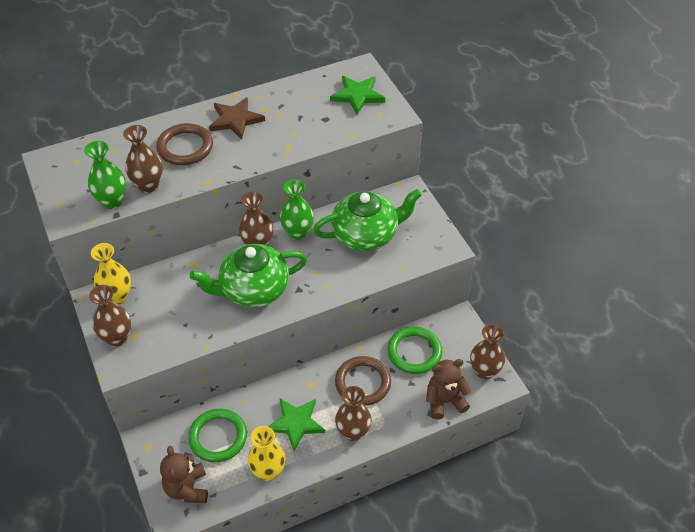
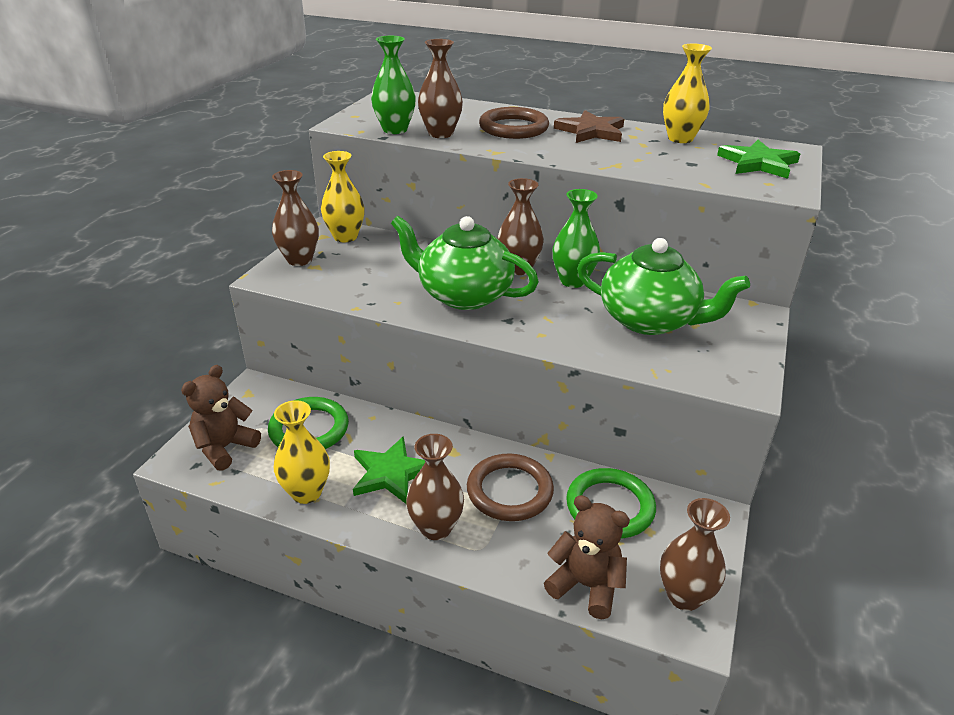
camera: 45 degrees right, 15 degrees down
none -> yellow vase [663,44,712,143]

